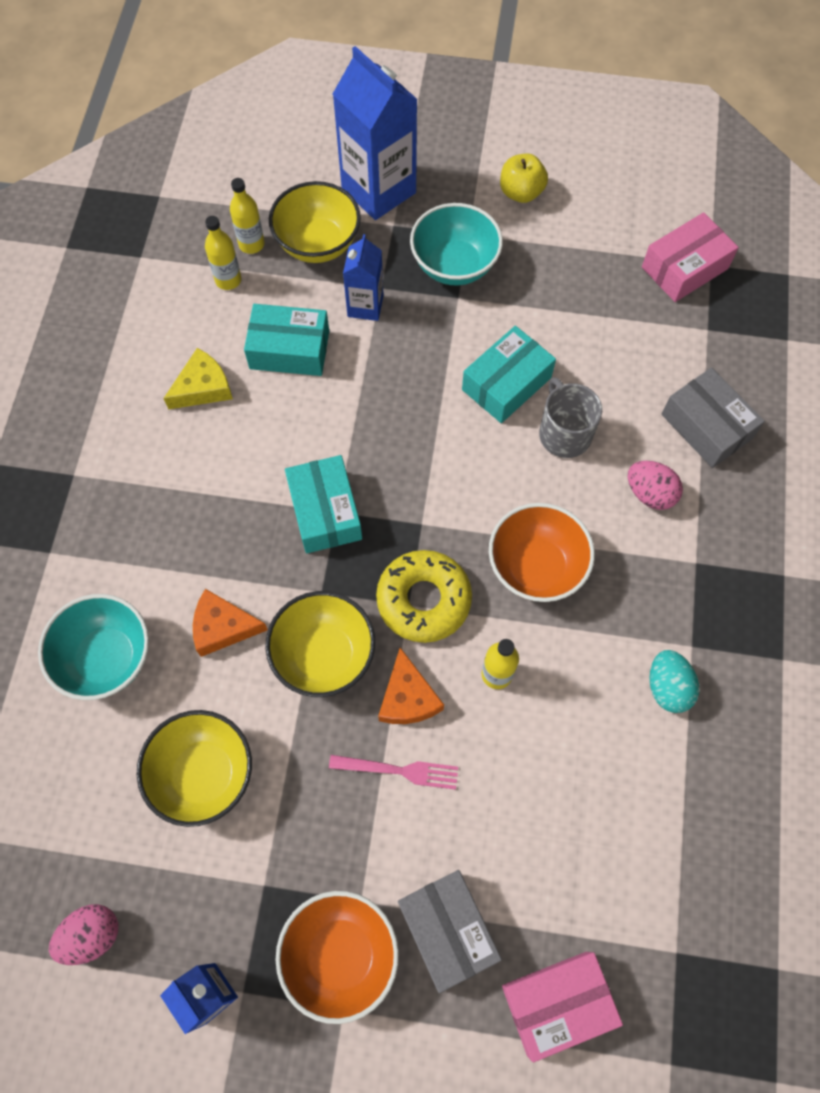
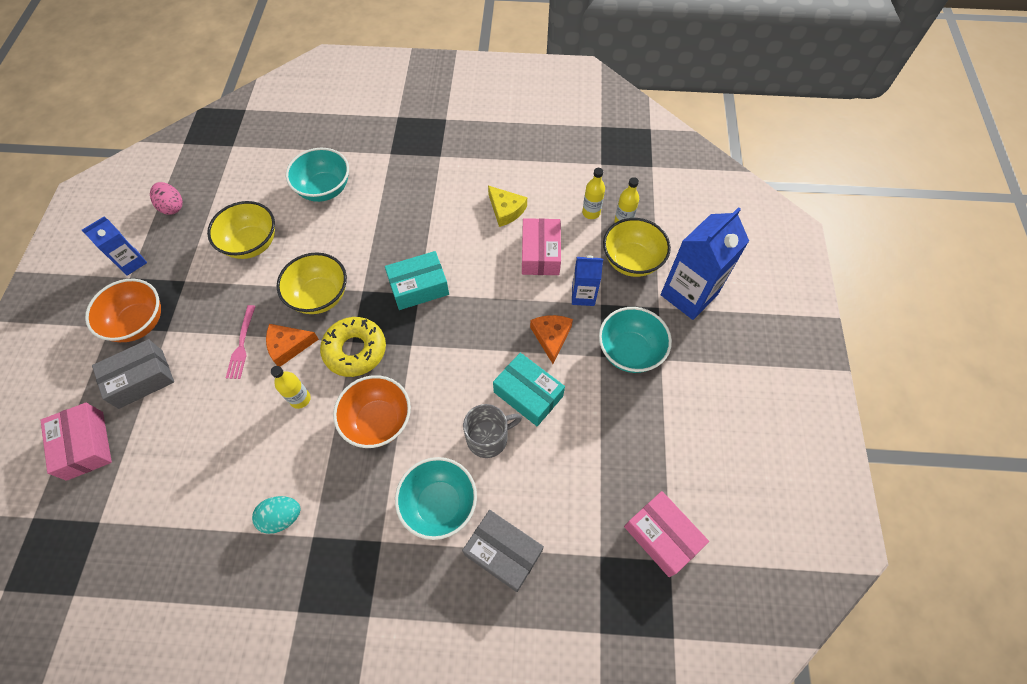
camera: 85 degrees right, 5 degrees down
orange cheese [193,589,268,657] -> orange cheese moved to [530,315,573,364]
turquoise box [244,304,329,376] -> pink box [522,218,561,275]
yellow apple [500,154,548,203] -> none
pink egg [628,461,683,510] -> turquoise bowl [395,457,477,540]
grey box [662,367,765,468] -> grey box turned 75 degrees clockwise [462,510,544,592]

